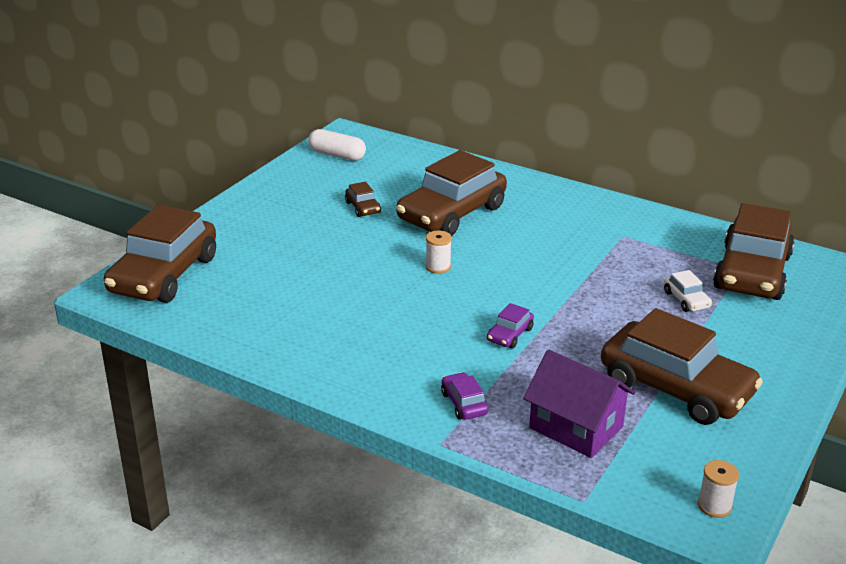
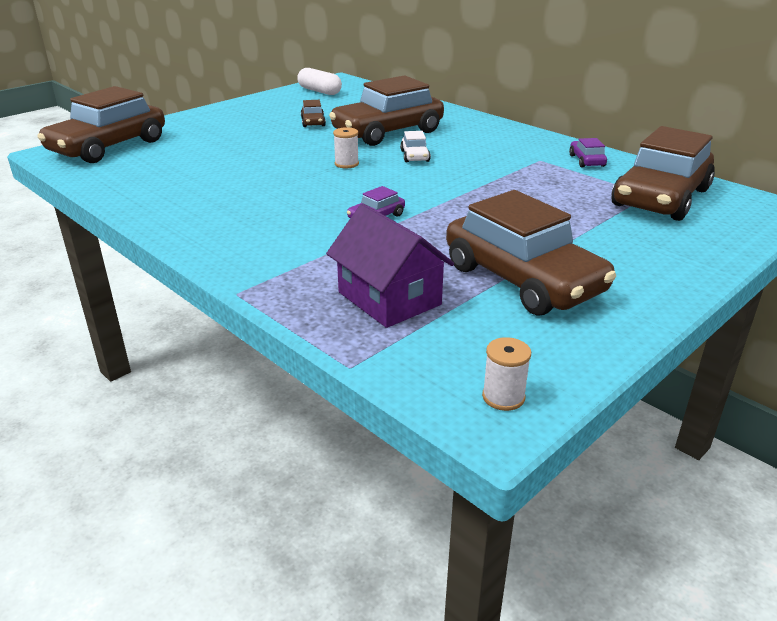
camera: 15 degrees right, 0 degrees up
purple car [441,372,489,420] -> purple car moved to [569,138,607,167]
white car [664,270,712,312] -> white car moved to [400,131,431,162]

